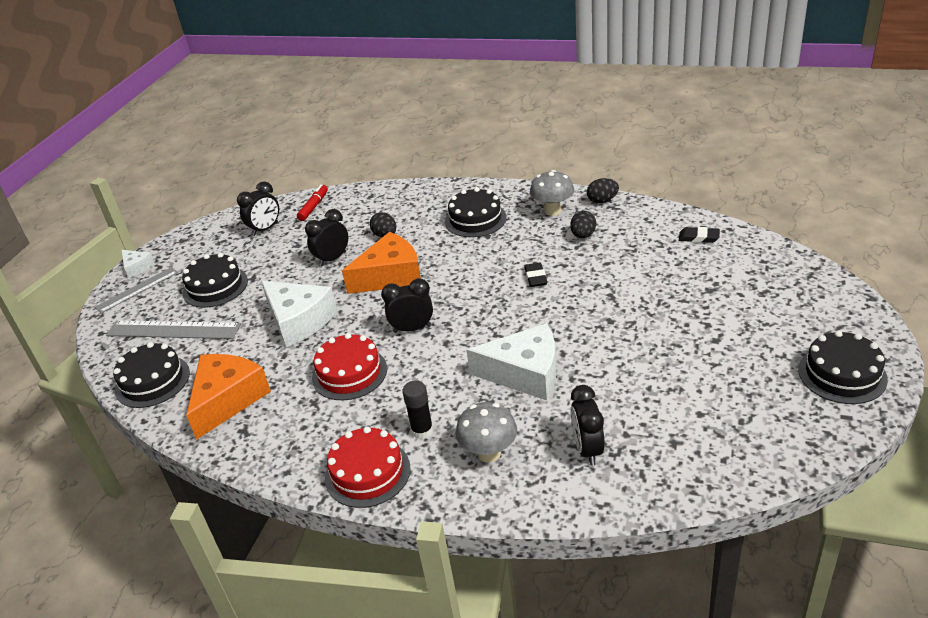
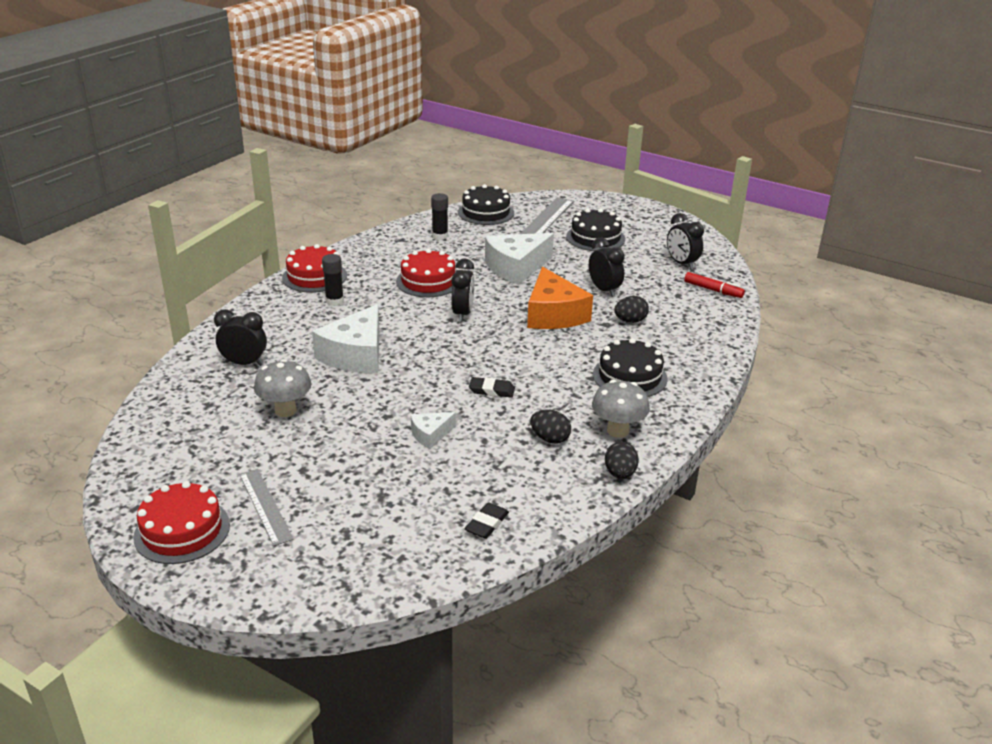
camera: 100 degrees right, 5 degrees down
grey ruler [95,267,178,313] -> grey ruler moved to [239,469,293,546]
white cheese [121,250,155,278] -> white cheese moved to [411,412,456,449]
orange cheese [186,354,271,439] -> black glue stick [431,193,448,240]
grey mushroom [456,402,517,463] -> grey mushroom moved to [254,359,312,417]
black cake [798,330,888,404] -> red cake [133,481,230,564]

